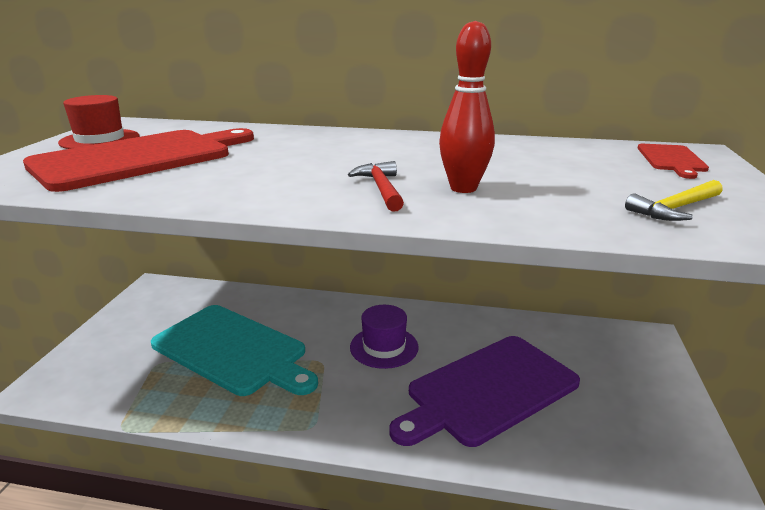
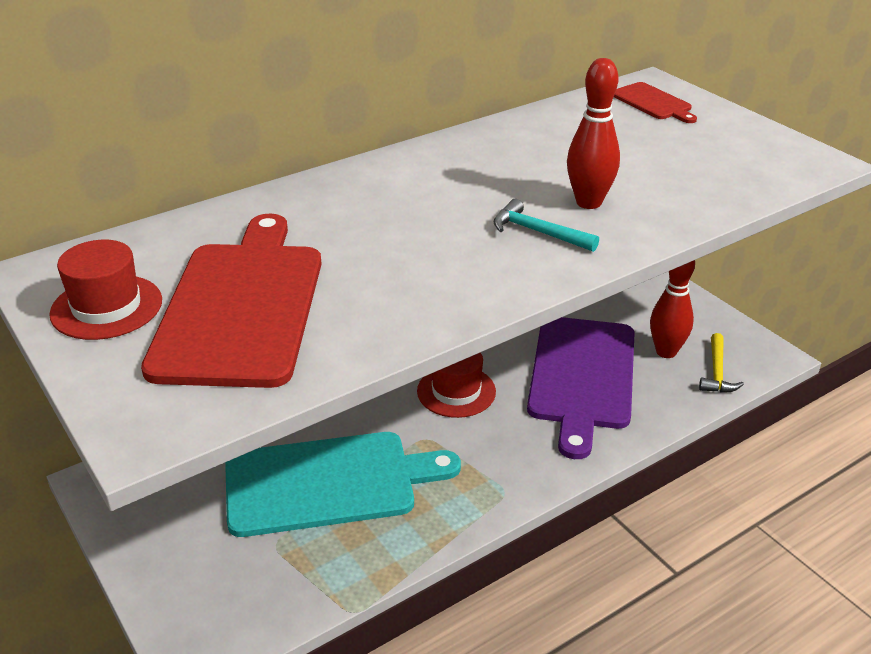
camera: 45 degrees left, 10 degrees up
red hammer [348,161,404,212] -> turquoise hammer [493,199,599,252]
purple hat [350,305,418,369] -> red hat [417,353,496,418]
yellow hammer [625,180,723,221] -> yellow hammer moved to [699,333,744,393]
none -> red bowling pin [650,260,695,358]

